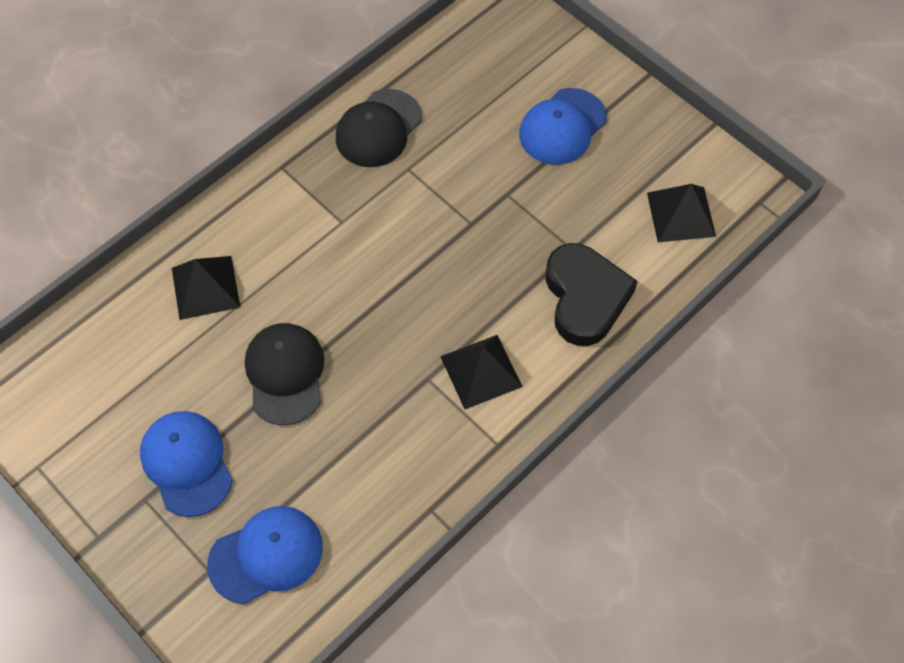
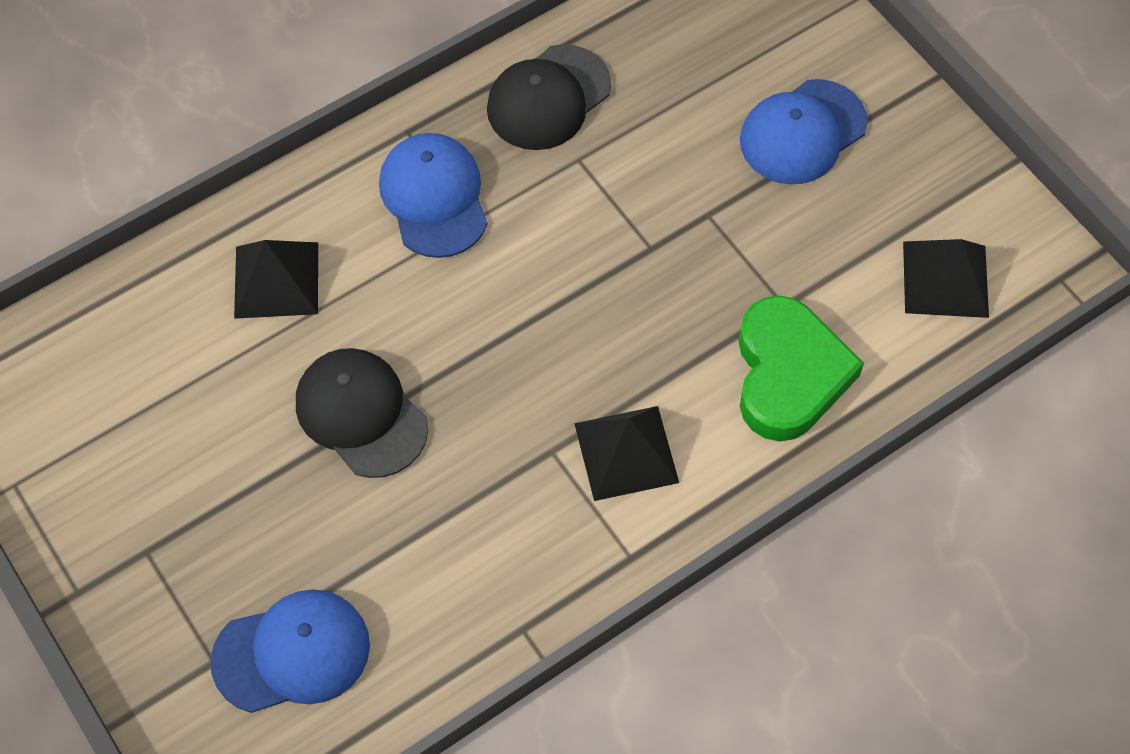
camera: 10 degrees right, 0 degrees up
blue cap [140,411,233,517] -> blue cap moved to [379,133,488,258]
black cap [245,323,324,425] -> black cap turned 45 degrees counterclockwise [296,348,428,478]
black heart [545,243,638,346] -> green heart [738,295,864,441]

